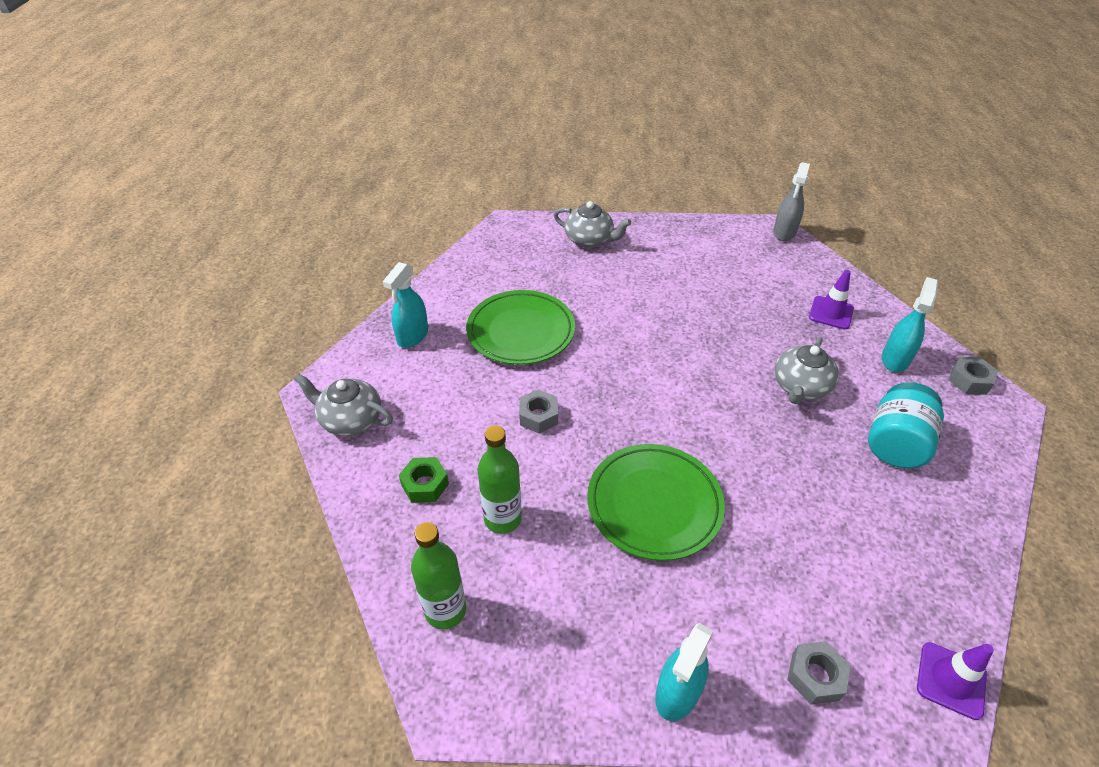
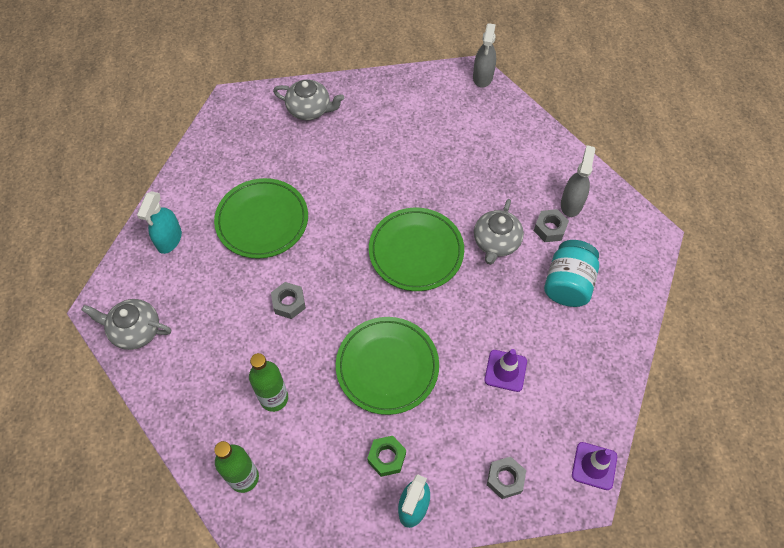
camera: 10 degrees left, 15 degrees up
green nut [399,457,449,503] -> green nut moved to [367,436,406,477]
purple traffic cone [809,270,854,329] -> purple traffic cone moved to [484,349,527,392]
turquoise spray bottle [881,277,938,372] -> grey spray bottle [561,145,595,217]
grey nut [949,357,998,395] -> grey nut moved to [534,209,569,242]
none -> green plate [369,208,464,291]

